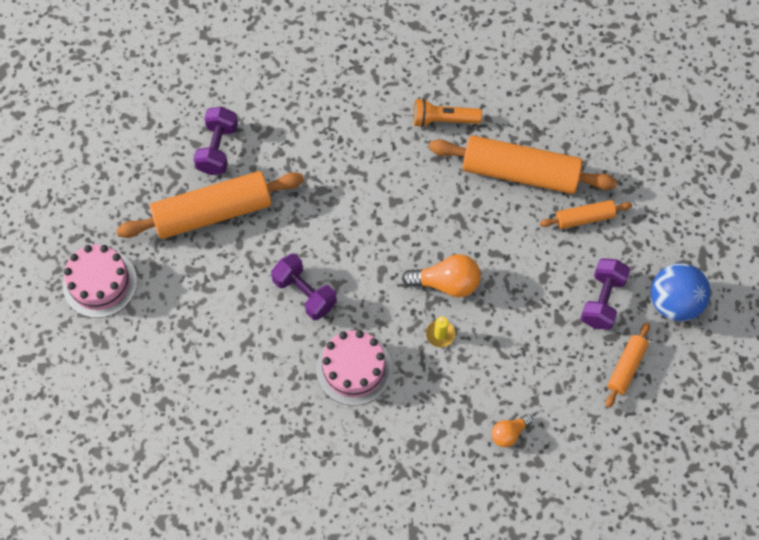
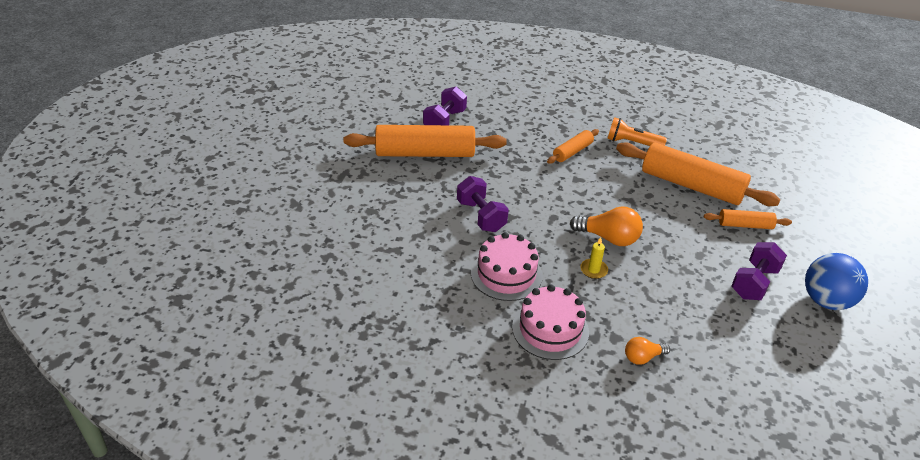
camera: 15 degrees right, 25 degrees down
pink cake [63,245,137,318] -> pink cake moved to [512,285,589,360]
orange rolling pin [606,322,650,408] -> orange rolling pin moved to [547,129,599,164]

